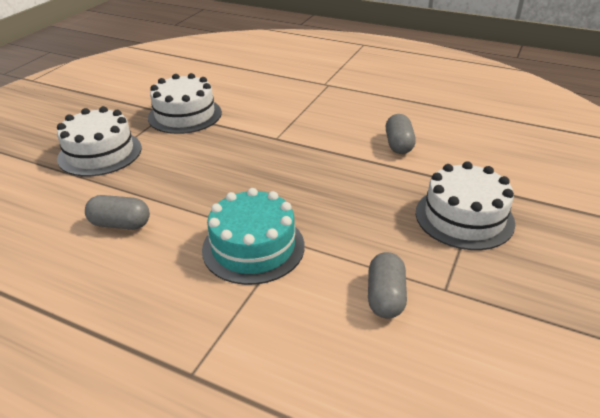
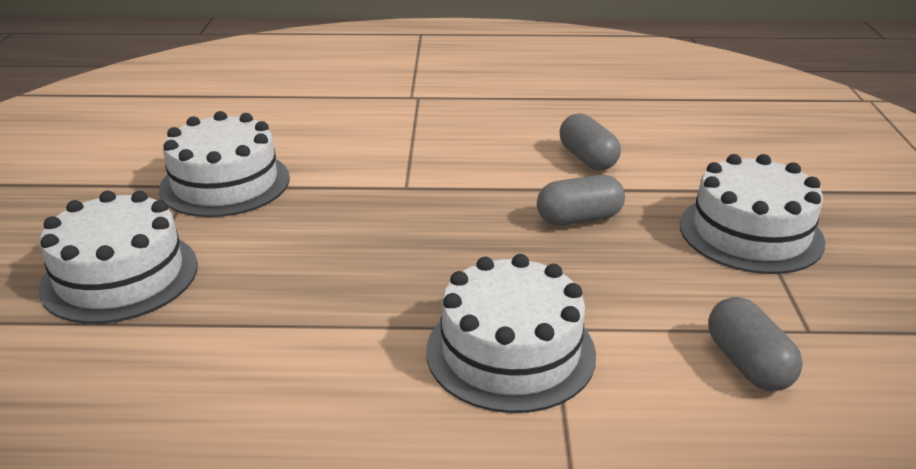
camera: 25 degrees left, 5 degrees down
grey capsule [85,195,150,230] -> grey capsule moved to [537,175,625,225]
turquoise cake [202,188,305,285] -> white cake [426,254,596,413]

